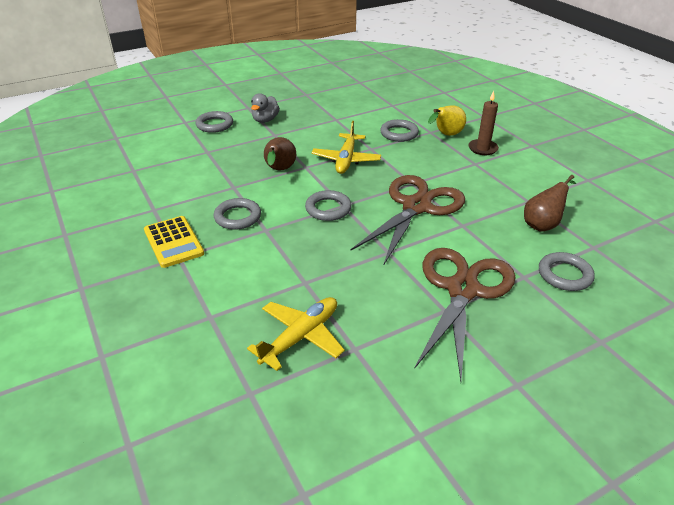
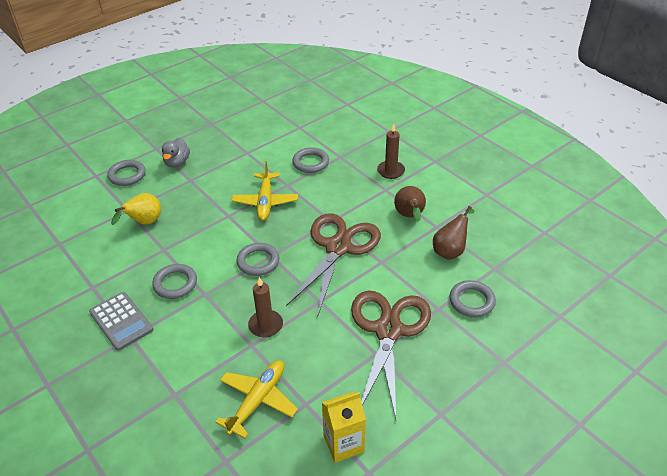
camera: 10 degrees left, 5 degrees up
yellow calculator [144,216,204,268] -> grey calculator [89,292,153,351]
brown pear [264,137,296,171] -> brown pear moved to [394,186,426,222]
yellow pear [428,105,466,136] -> yellow pear moved to [111,193,161,225]
none -> brown candle [248,277,283,338]
none -> yellow carton [322,392,366,463]

